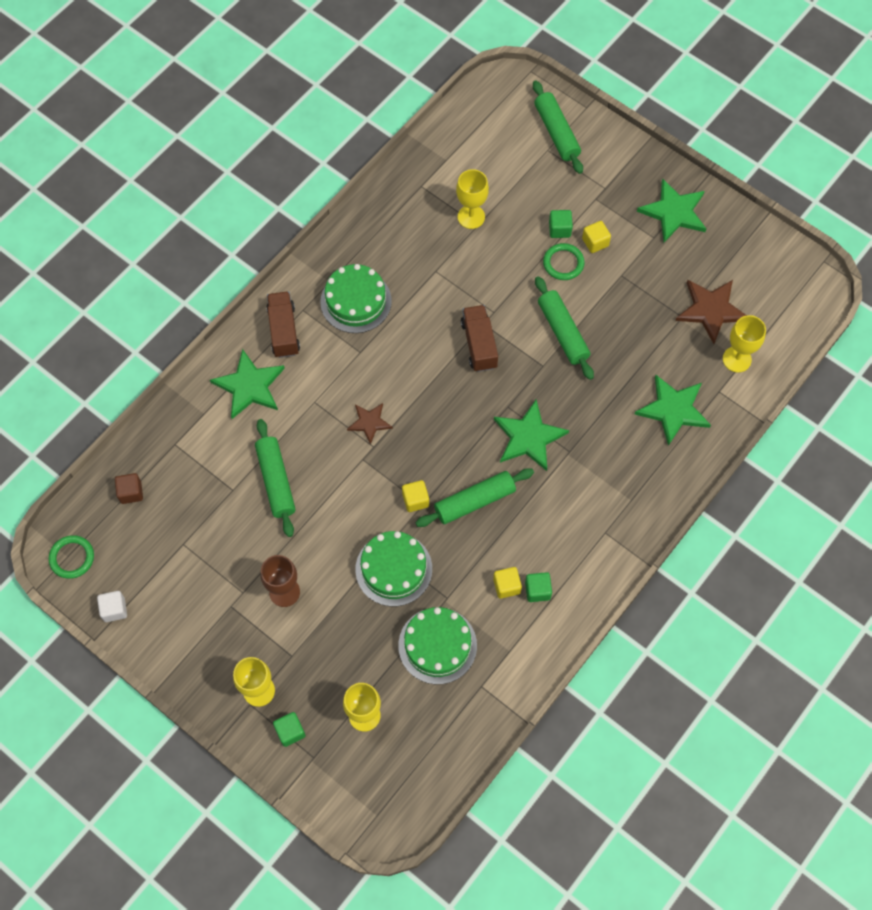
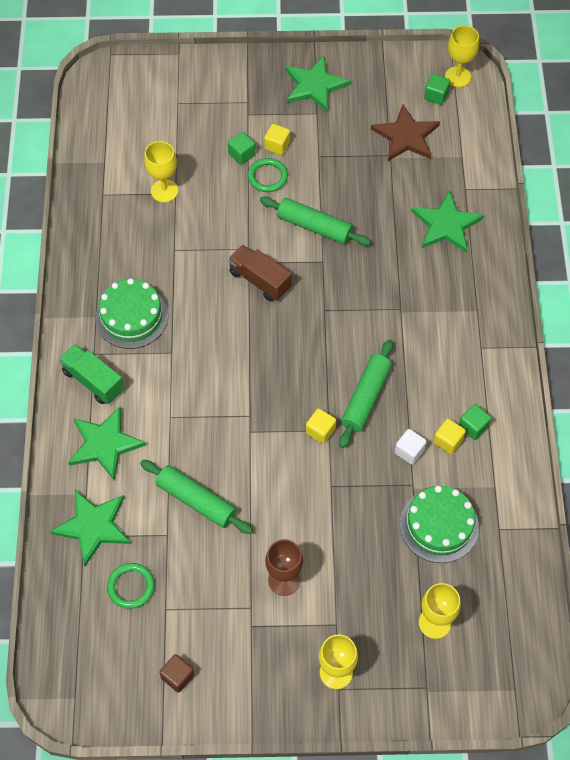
camera: 40 degrees left, 5 degrees down
green ring [49,535,94,579] -> green ring moved to [107,563,155,609]
white cube [97,591,127,622] -> white cube moved to [395,429,427,465]
brown cube [115,473,143,504] -> brown cube moved to [159,654,194,693]
brown truck [266,291,300,358] -> green truck [59,344,124,404]
green cube [273,712,305,747] -> green cube moved to [424,74,450,105]
brown star [347,403,393,445] -> none
green cake [355,531,432,606] -> none
green star [494,399,569,471] -> green star moved to [50,490,131,566]
green rolling pin [533,81,583,174] -> none
yellow goblet [723,315,766,373] -> yellow goblet moved to [445,25,479,87]

